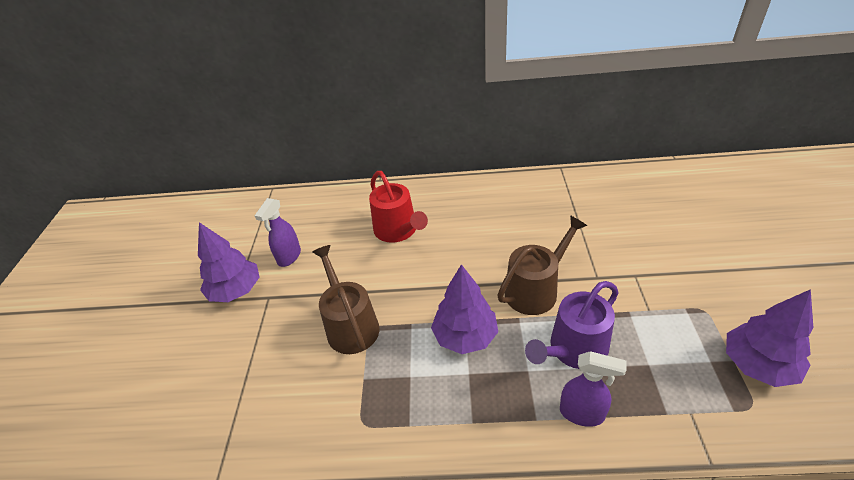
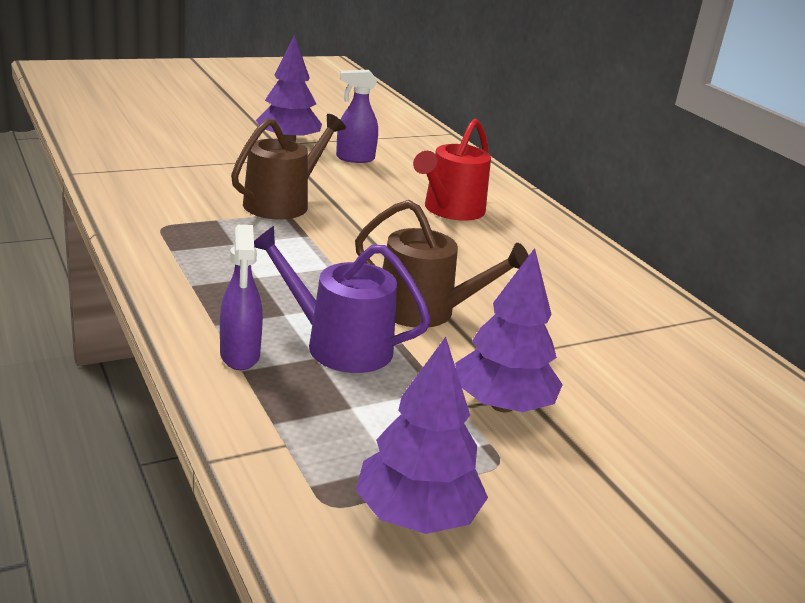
camera: 55 degrees right, 15 degrees down
purple tree [431,264,498,354] -> purple tree moved to [455,248,563,412]

